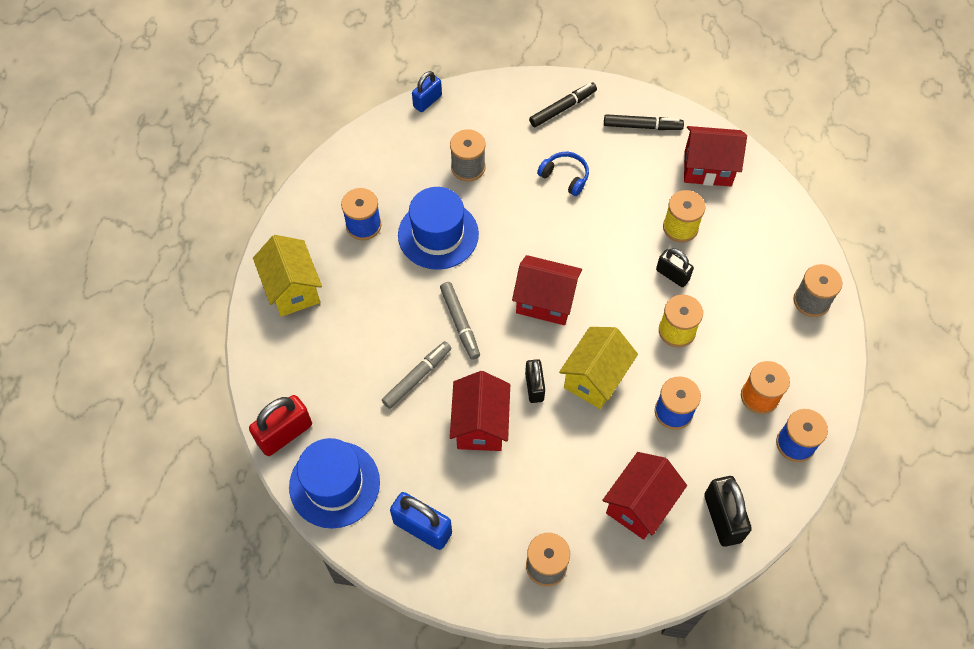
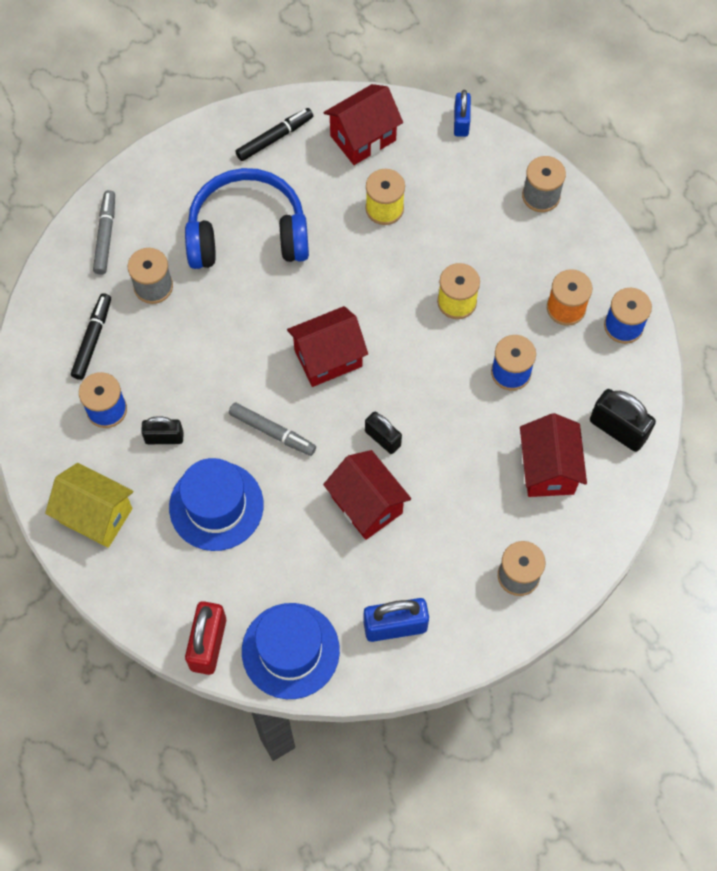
camera: 40 degrees left, 5 degrees up
grey marker [382,341,452,409] -> grey marker moved to [93,190,115,275]
blue hat [398,187,479,270] -> blue hat moved to [169,458,264,551]
blue padlock [412,71,442,112] -> blue padlock moved to [454,90,471,137]
black marker [529,82,597,127] -> black marker moved to [71,293,111,380]
blue headphones [537,152,589,196] -> blue headphones [185,168,309,269], size x2.27
yellow house [559,327,638,409] -> none
black padlock [656,248,694,287] -> black padlock moved to [141,416,184,444]

